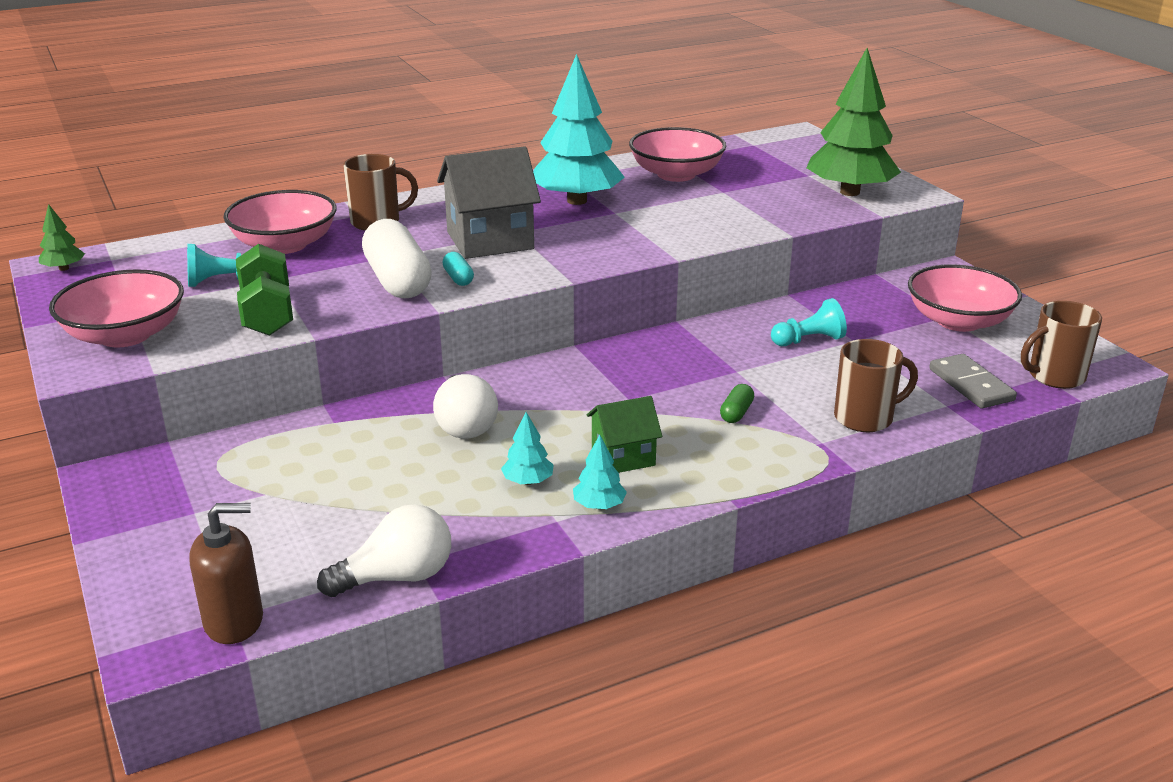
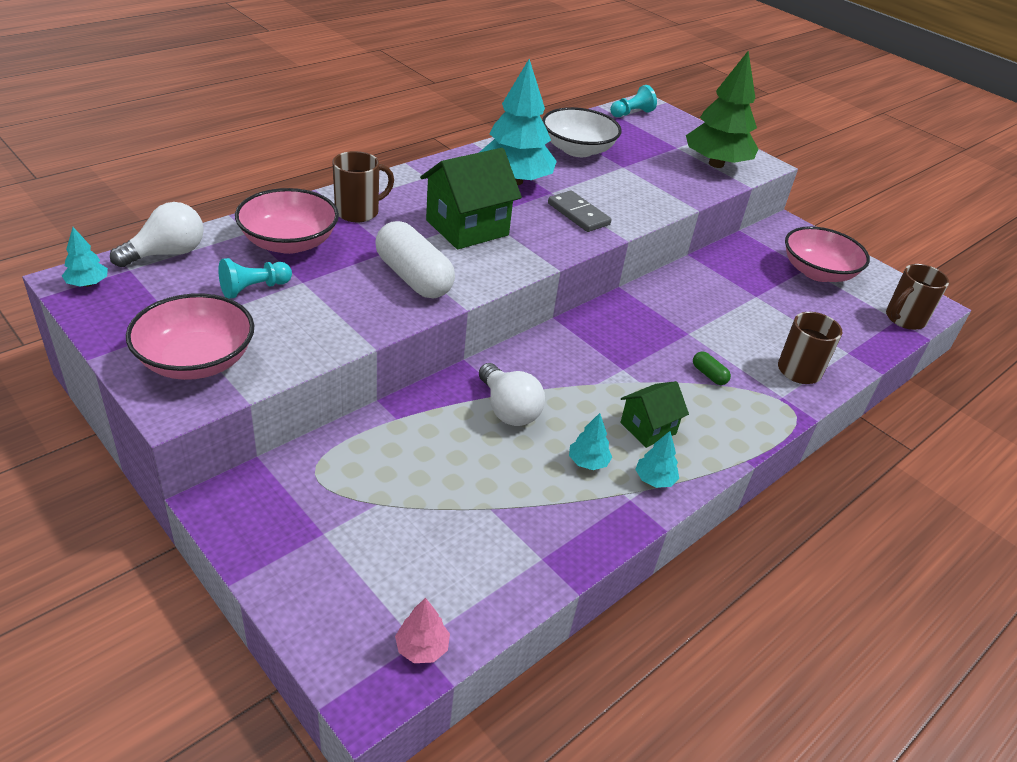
camera: 20 degrees left, 10 degrees up
green tree [39,204,85,271] -> turquoise tree [62,227,108,287]
brown soap dispenser [189,503,263,644] -> pink tree [395,598,450,663]
green dumbbell [236,244,293,336] -> none
white light bulb [317,504,451,597] -> white light bulb moved to [110,202,204,267]
grey house [437,146,541,259] -> green house [420,148,522,249]
turquoise capsule [442,252,474,286] -> none
pink bowl [629,127,726,182] -> white bowl [542,107,622,157]
green capsule [720,384,754,423] -> green capsule turned 45 degrees counterclockwise [693,351,731,385]
turquoise pawn [771,298,847,346] -> turquoise pawn moved to [610,85,657,117]
grey domino [929,354,1017,409] -> grey domino moved to [548,190,611,232]

